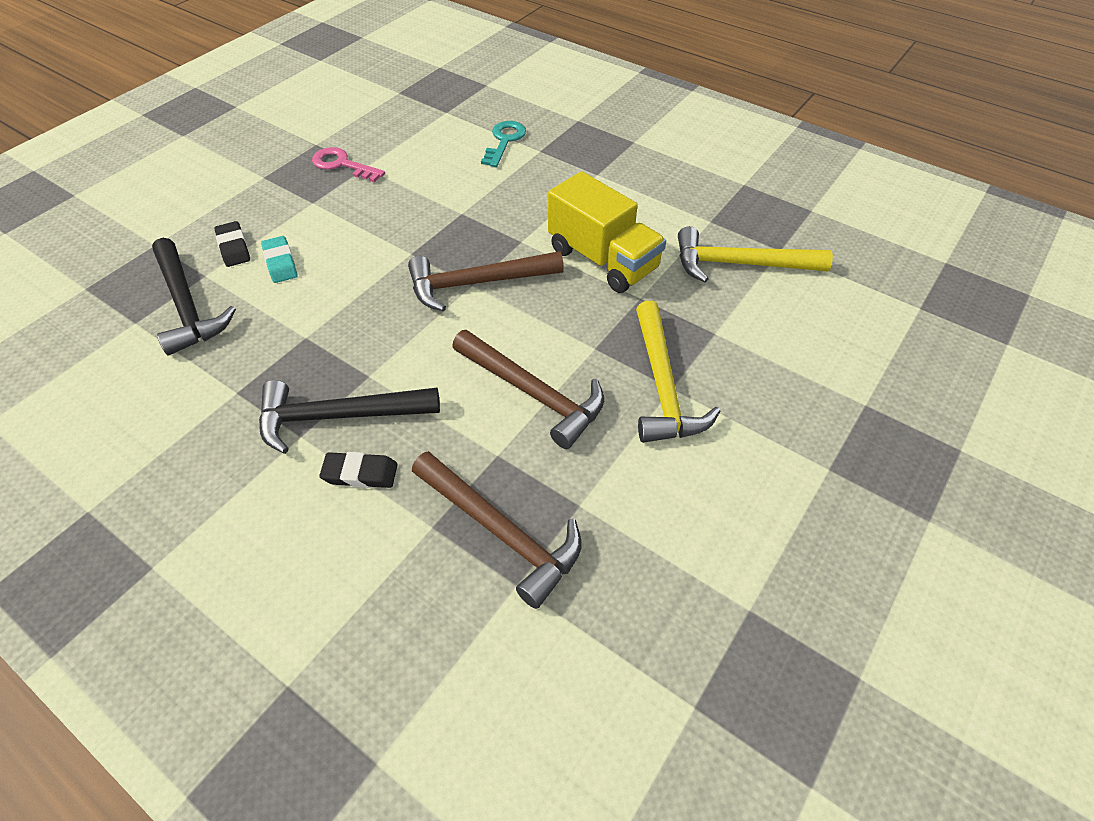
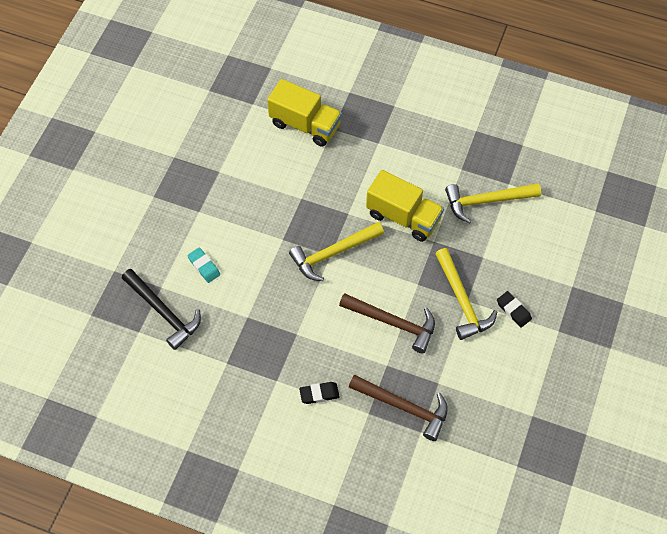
camera: 15 degrees left, 10 degrees up
black eraser [214,221,250,267] -> black eraser moved to [497,291,532,328]
black hammer [259,380,440,454] -> none
pink key [312,147,385,182] -> none
brown hammer [408,251,564,311] -> yellow hammer [289,222,384,281]
turquoise key [481,121,526,167] -> yellow truck [267,79,342,147]

